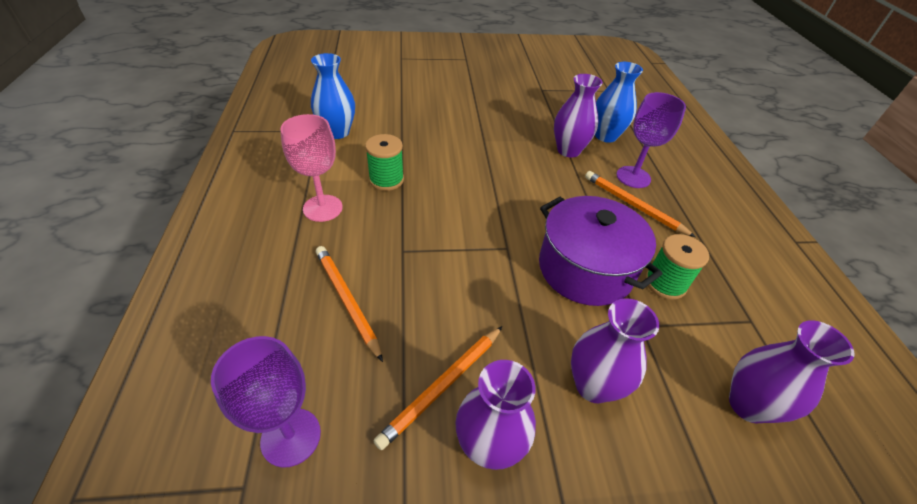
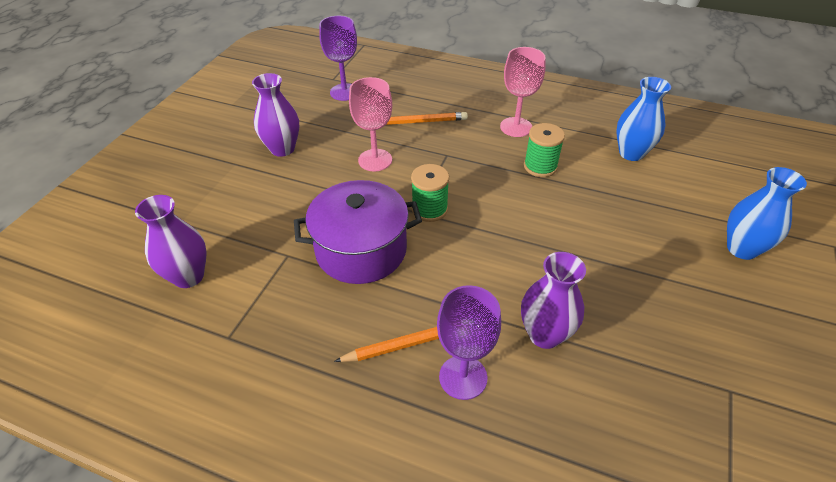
camera: 120 degrees right, 0 degrees up
orange pencil [374,326,503,450] -> none
purple vase [571,298,659,403] -> none
blue vase [595,62,643,143] -> blue vase moved to [727,167,807,260]
green spool [645,234,709,300] -> green spool moved to [411,164,449,222]
none -> pink goblet [349,77,392,171]

